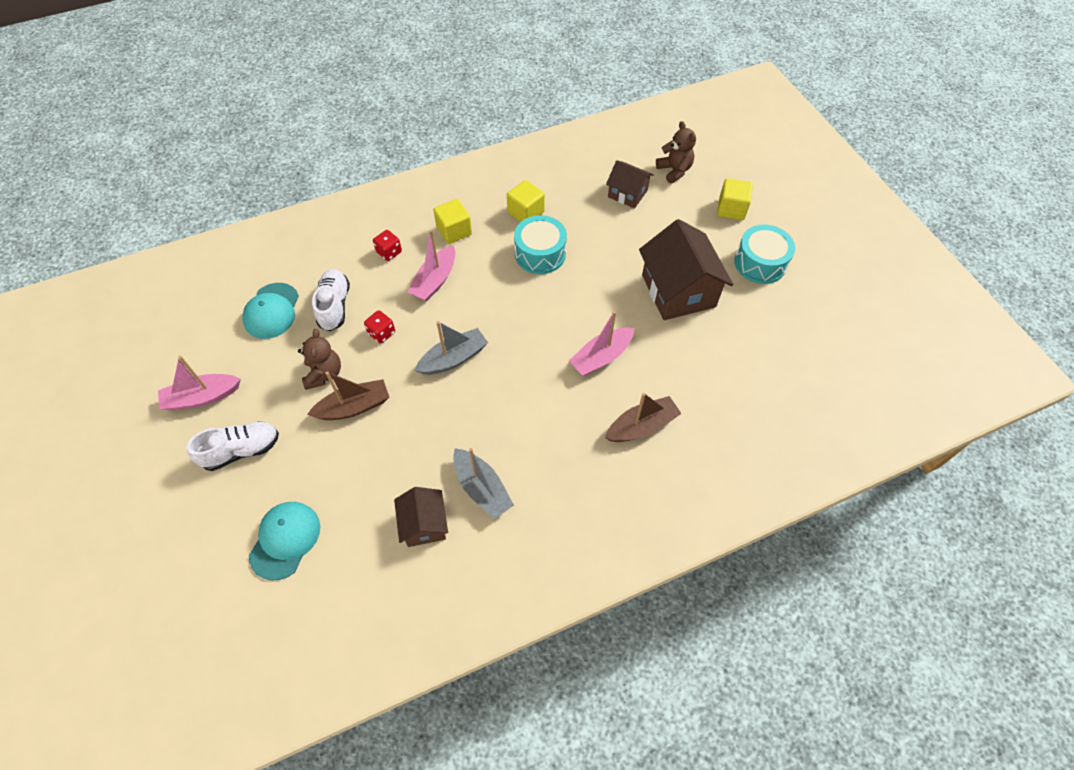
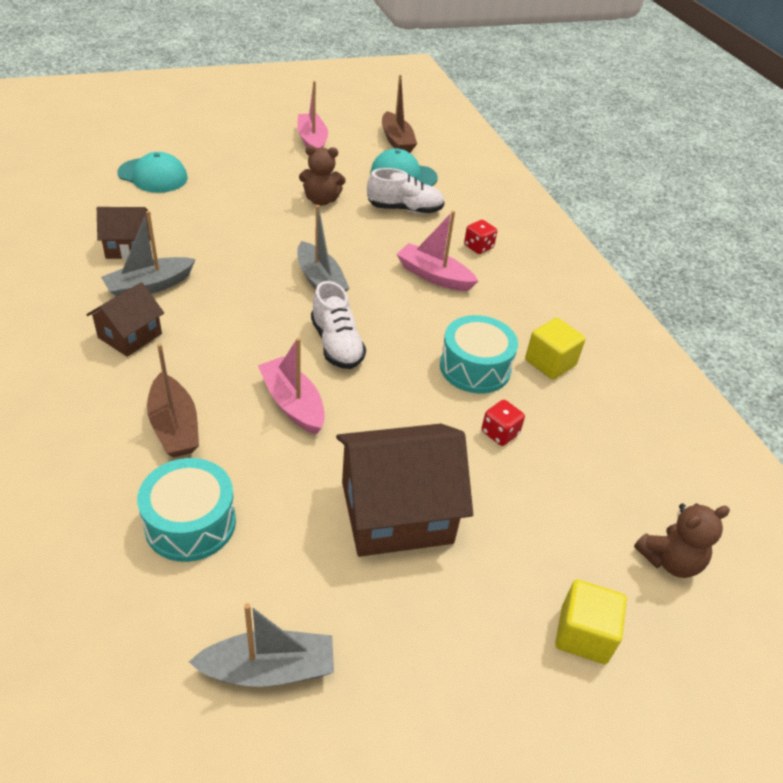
camera: 90 degrees right, 15 degrees down
white shoe [187,421,279,471] -> white shoe moved to [311,281,366,369]
brown boat [307,371,389,420] -> brown boat moved to [382,75,417,153]
red dice [364,310,395,344] -> red dice moved to [482,400,525,446]
yellow cube [433,199,472,244] -> none
brown house [606,160,654,209] -> brown house moved to [86,282,164,357]
turquoise drum [734,224,795,284] -> turquoise drum moved to [137,458,236,562]
none -> grey boat [189,603,334,687]

